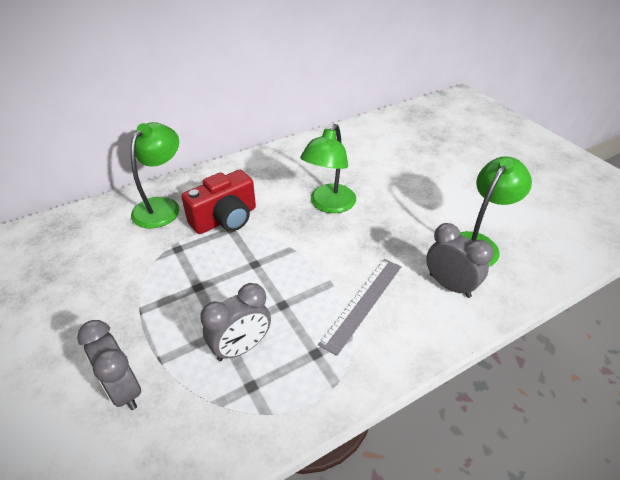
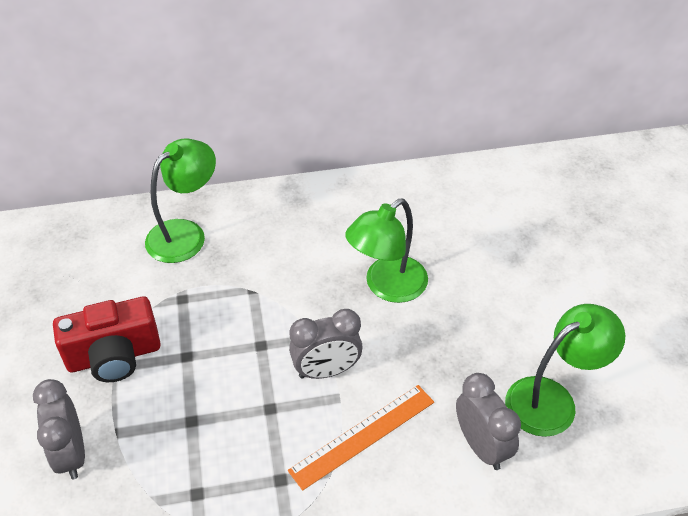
camera: 20 degrees right, 5 degrees up
red camera [181,170,256,234] -> red camera moved to [53,296,161,382]
grey clock [200,283,271,361] -> grey clock moved to [289,309,363,379]
grey ruler [318,259,401,356] -> orange ruler [288,385,434,491]

